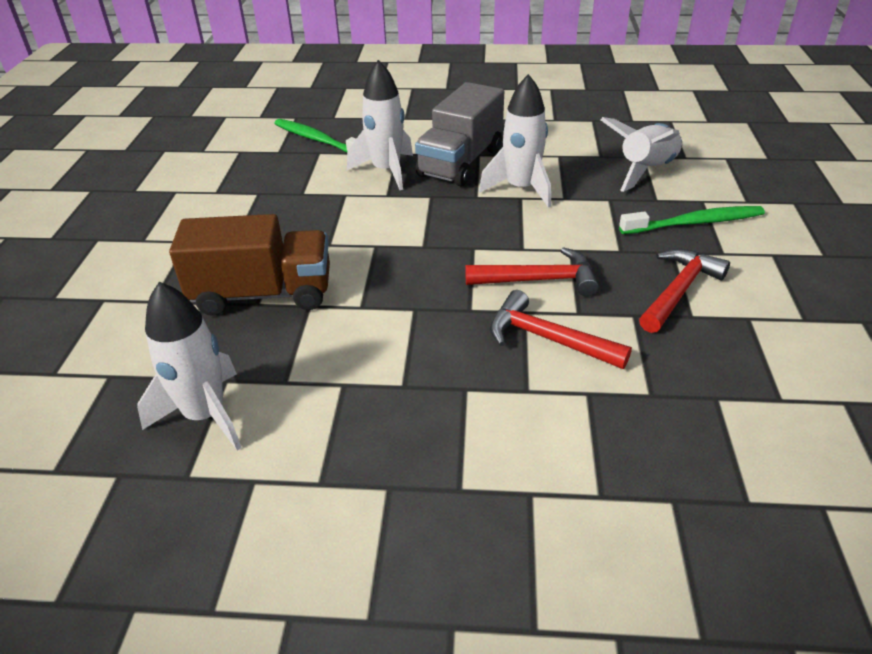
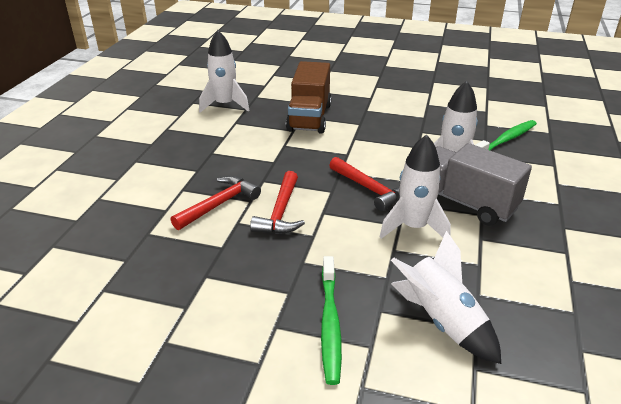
camera: 100 degrees right, 5 degrees down
red hammer [639,249,730,333] -> red hammer moved to [329,157,400,211]

